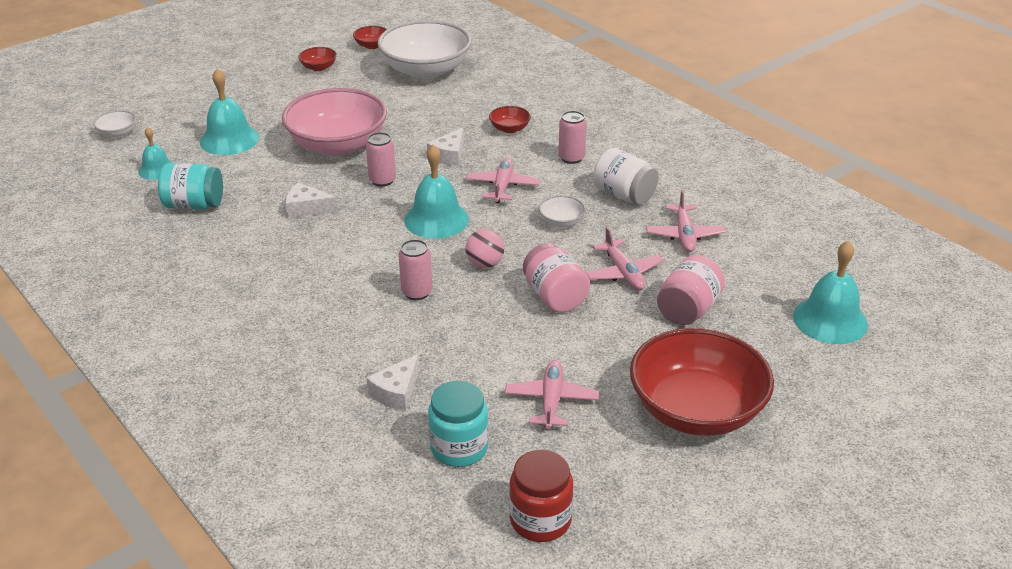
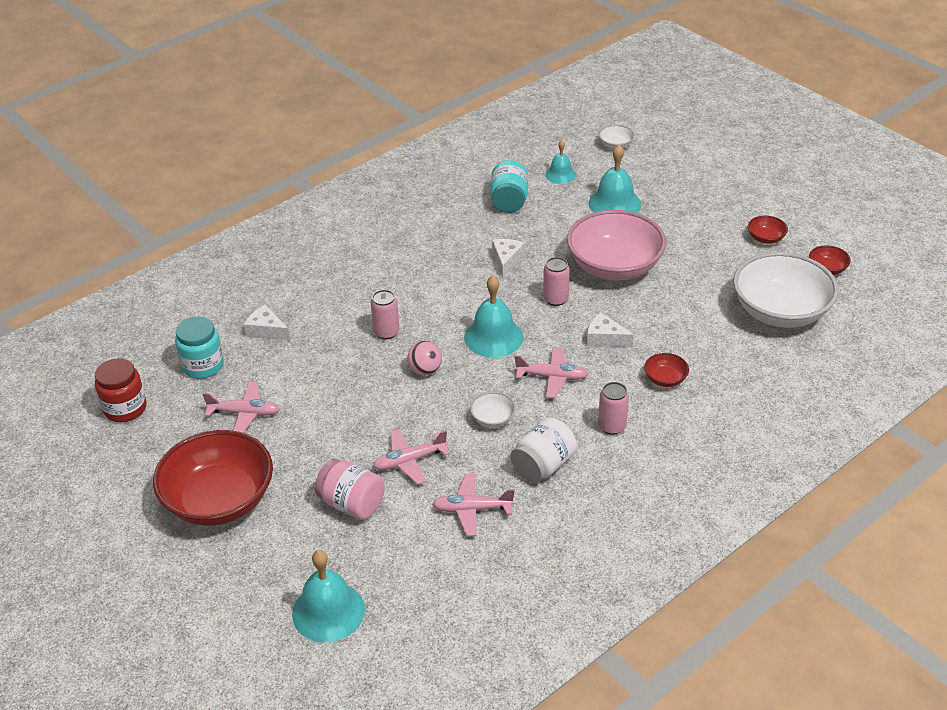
camera: 90 degrees right, 5 degrees up
pink jar [523,243,590,313] -> none

